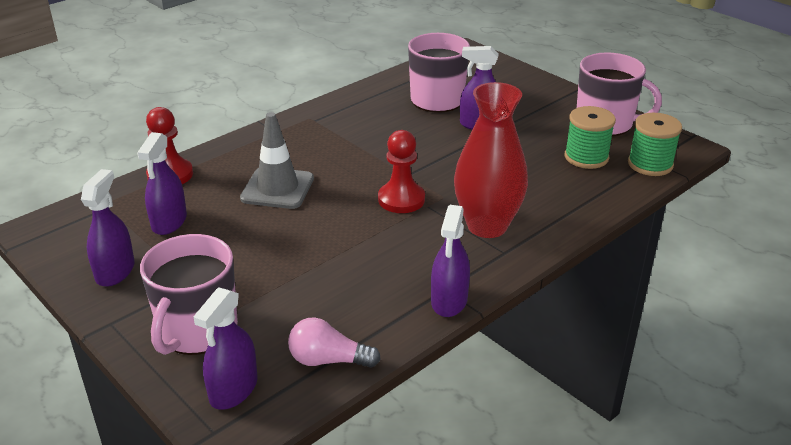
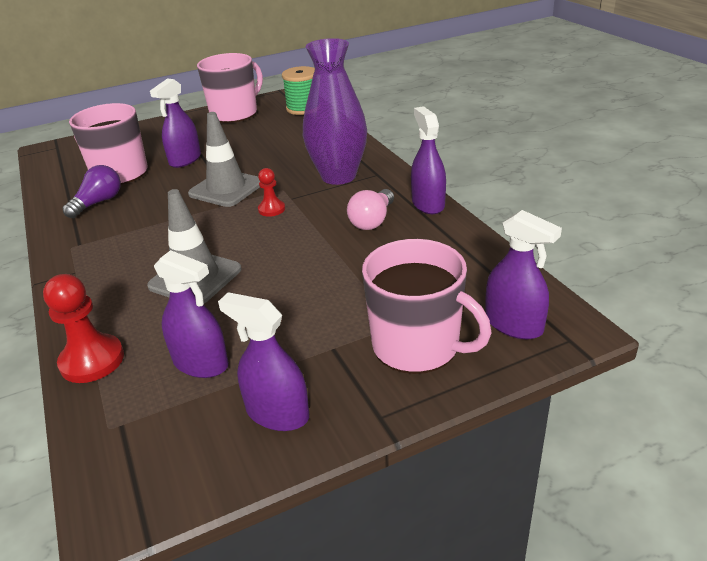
camera: 70 degrees left, 0 degrees up
pink light bulb [288,317,381,368] -> pink light bulb moved to [347,189,394,230]
red pawn [378,130,425,213] -> red pawn [258,168,285,217], size x0.59
purple spray bottle [431,205,470,317] -> purple spray bottle turned 135 degrees counterclockwise [411,106,446,214]
red vase [454,82,528,238] -> purple vase [303,38,367,185]
green spool [565,106,616,169] -> none
none -> purple light bulb [63,165,121,218]
none -> grey traffic cone [188,112,260,207]

